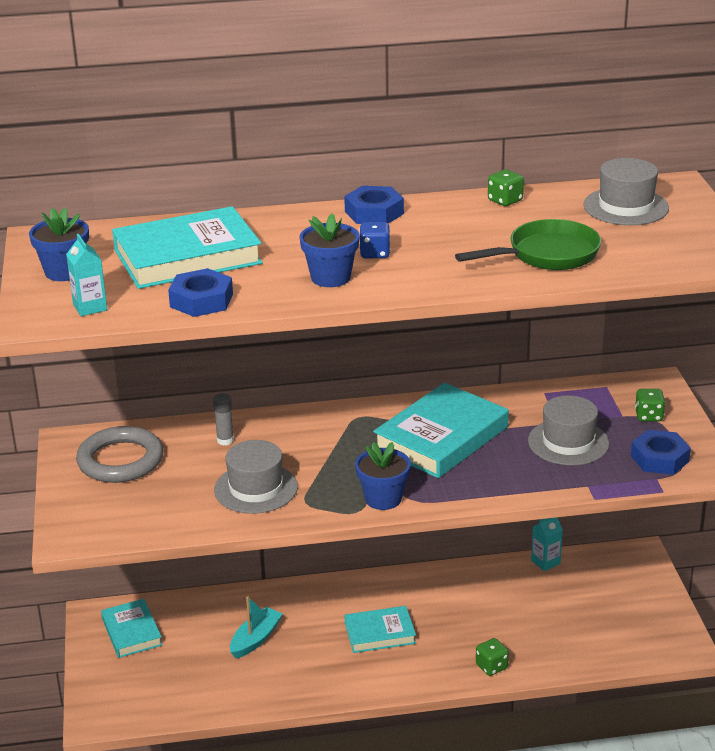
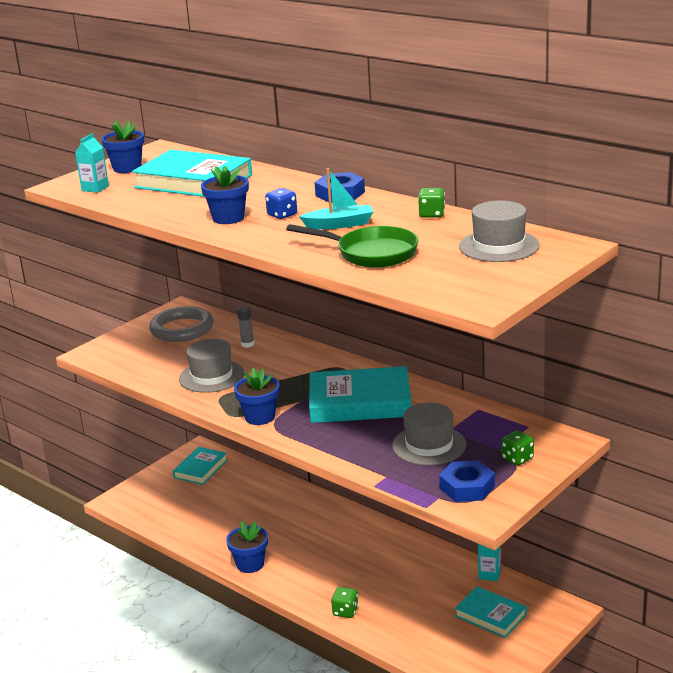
camera: 50 degrees right, 5 degrees down
blue nut [168,268,233,317] -> none
turquoise boat [230,596,283,659] -> turquoise boat moved to [299,168,373,229]
turquoise book [345,606,416,653] -> turquoise book moved to [455,586,527,638]
none -> blue flower pot [226,521,268,573]

